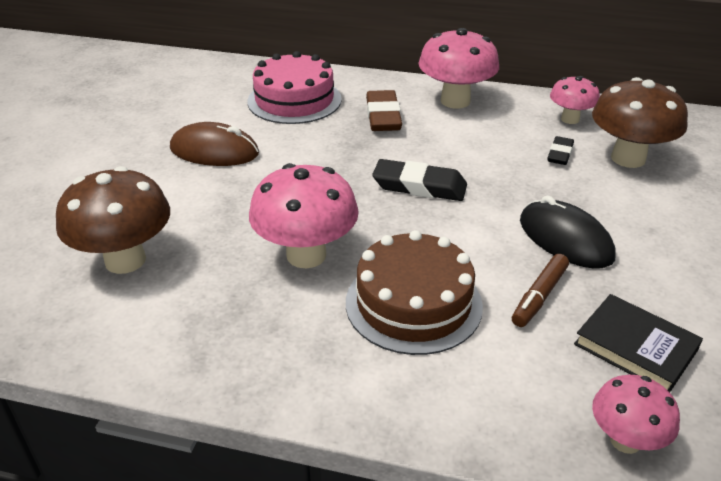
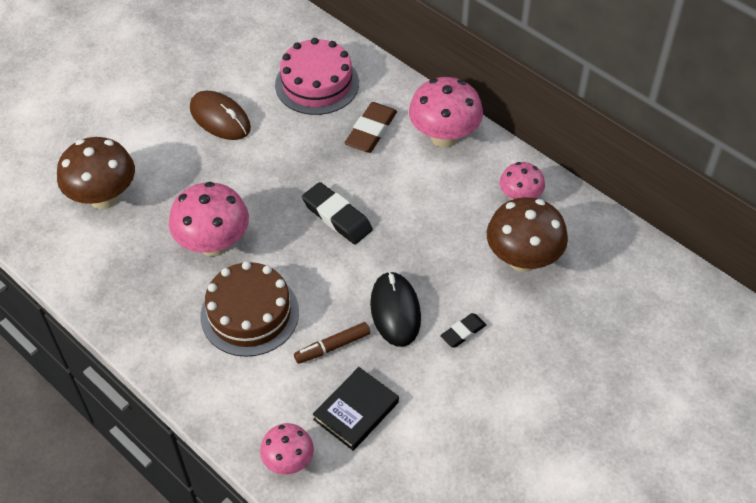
camera: 30 degrees right, 15 degrees up
black eraser [547,136,574,165] -> black eraser moved to [440,313,486,348]
black book [574,294,703,393] -> black book turned 60 degrees clockwise [313,367,399,451]

